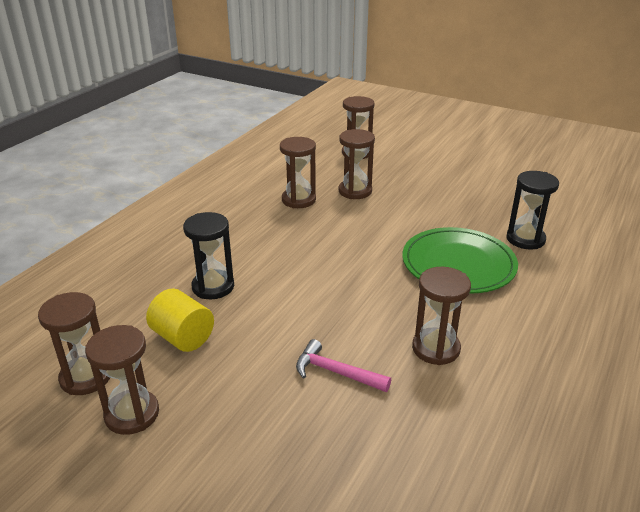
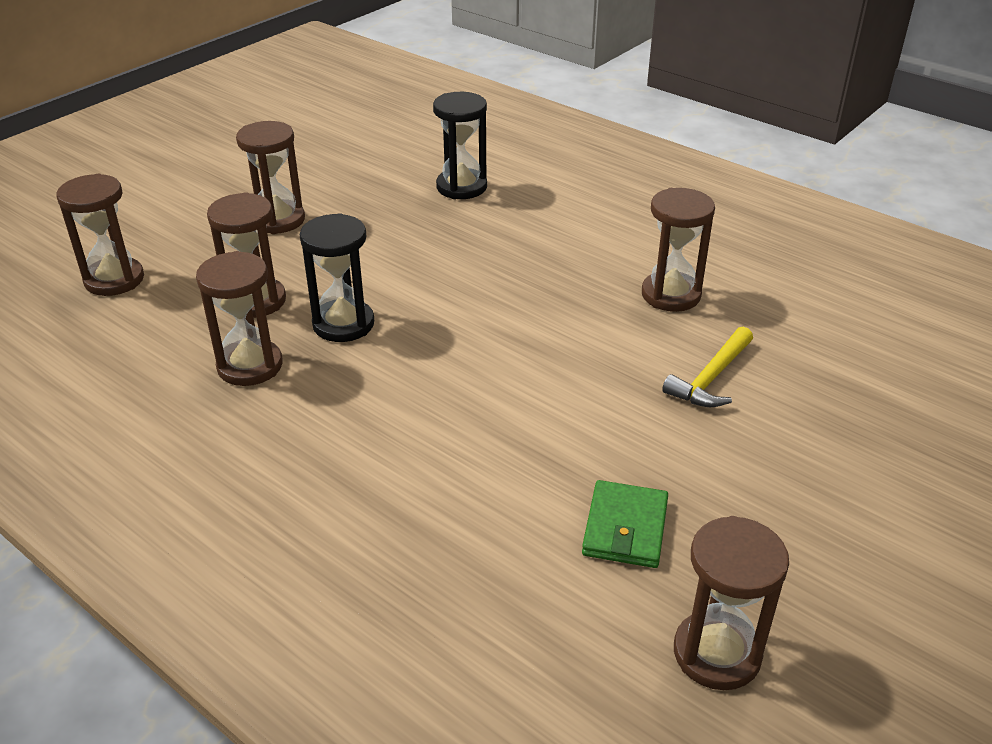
camera: 80 degrees left, 5 degrees up
brown hourglass [85,325,159,435] -> brown hourglass moved to [236,121,305,234]
yellow cylinder [146,289,214,352] -> green wallet [582,480,668,568]
black hourglass [183,212,234,299] -> black hourglass moved to [299,213,374,342]
pink hammer [296,339,391,392] -> yellow hammer [662,327,753,407]
green plate [402,227,518,294] -> none

